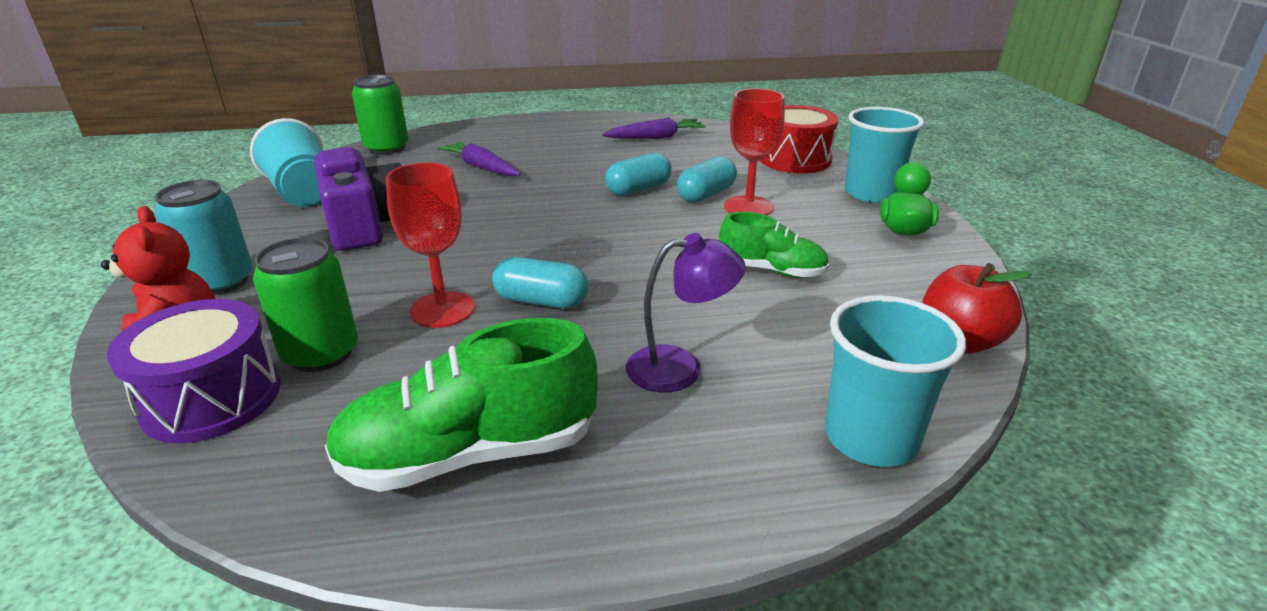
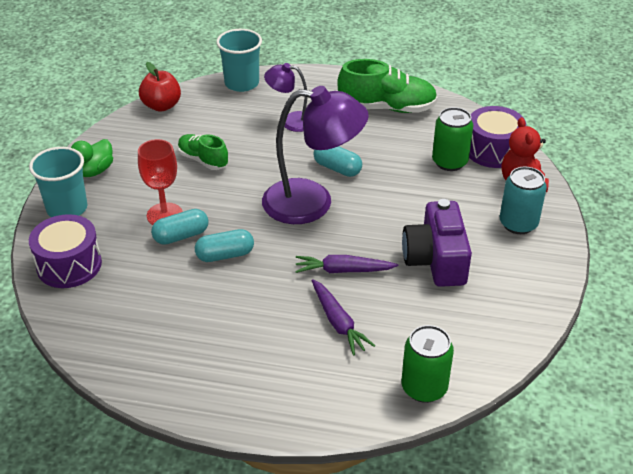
camera: 160 degrees left, 10 degrees up
turquoise cup [250,118,324,207] -> none
red goblet [386,163,475,328] -> none
purple carrot [602,117,706,139] -> purple carrot moved to [295,255,398,273]
red drum [760,105,838,173] -> purple drum [29,214,102,288]
none -> purple lamp [262,86,369,224]

